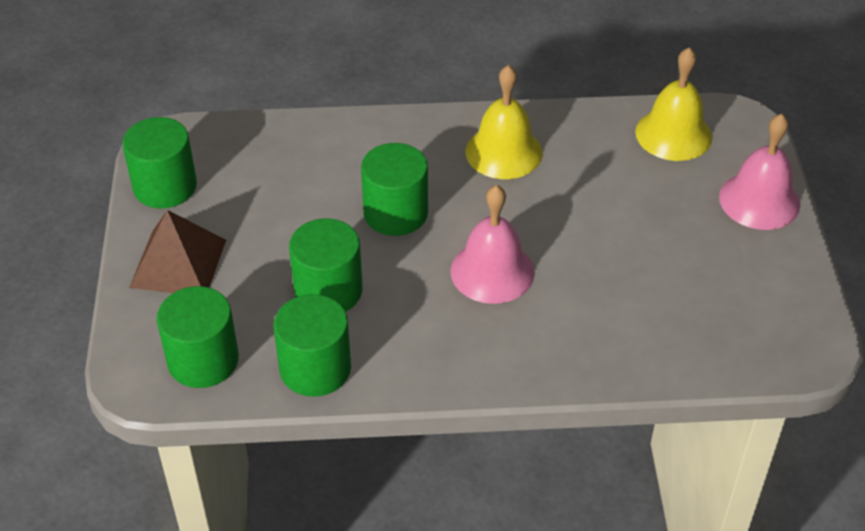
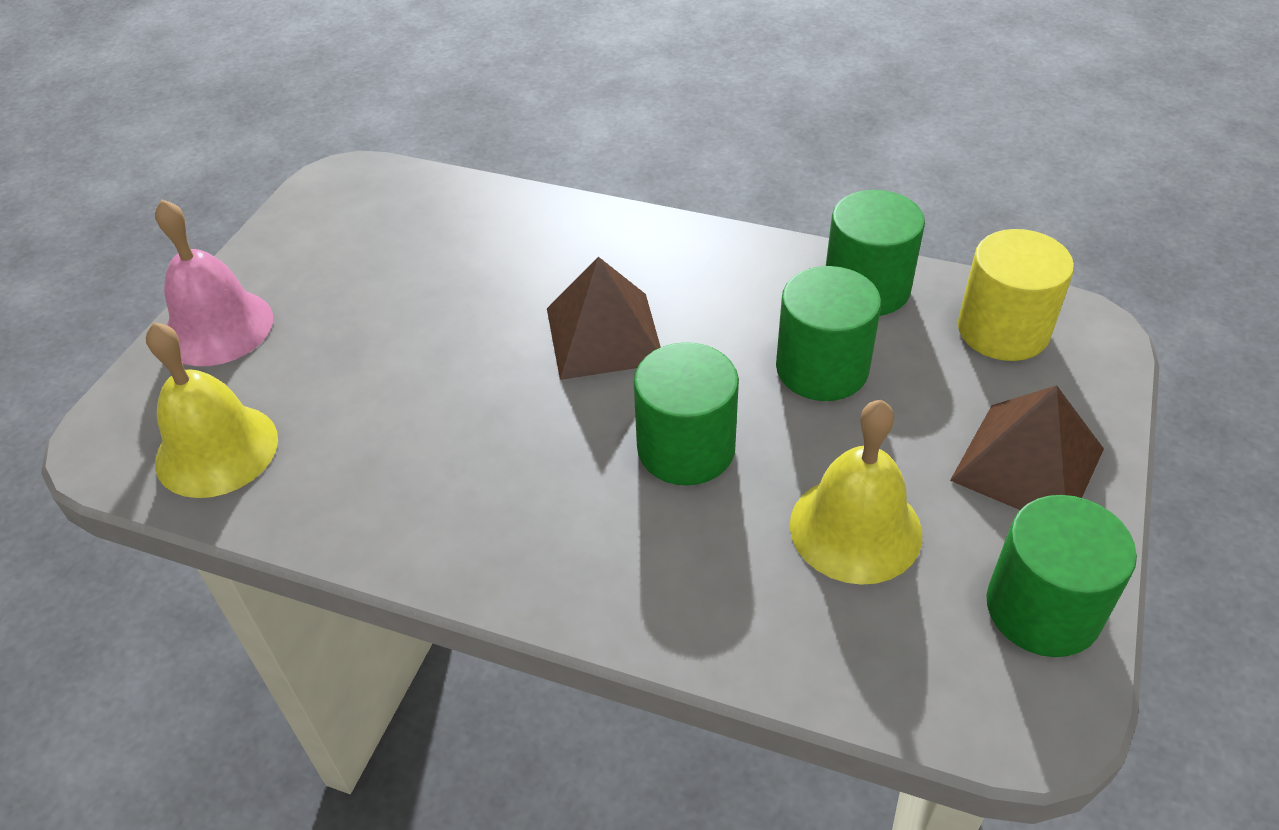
camera: 155 degrees left, 0 degrees up
green cylinder [157,286,239,388] -> yellow cylinder [958,229,1074,361]
pink bell [450,185,534,304] -> brown pyramid [547,257,661,380]
yellow bell [465,65,543,179] -> yellow bell moved to [790,400,922,585]

